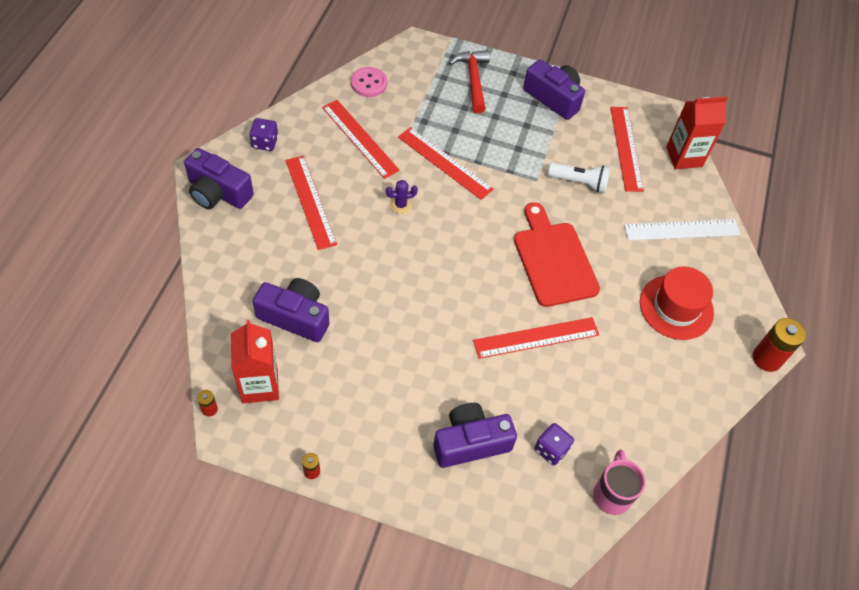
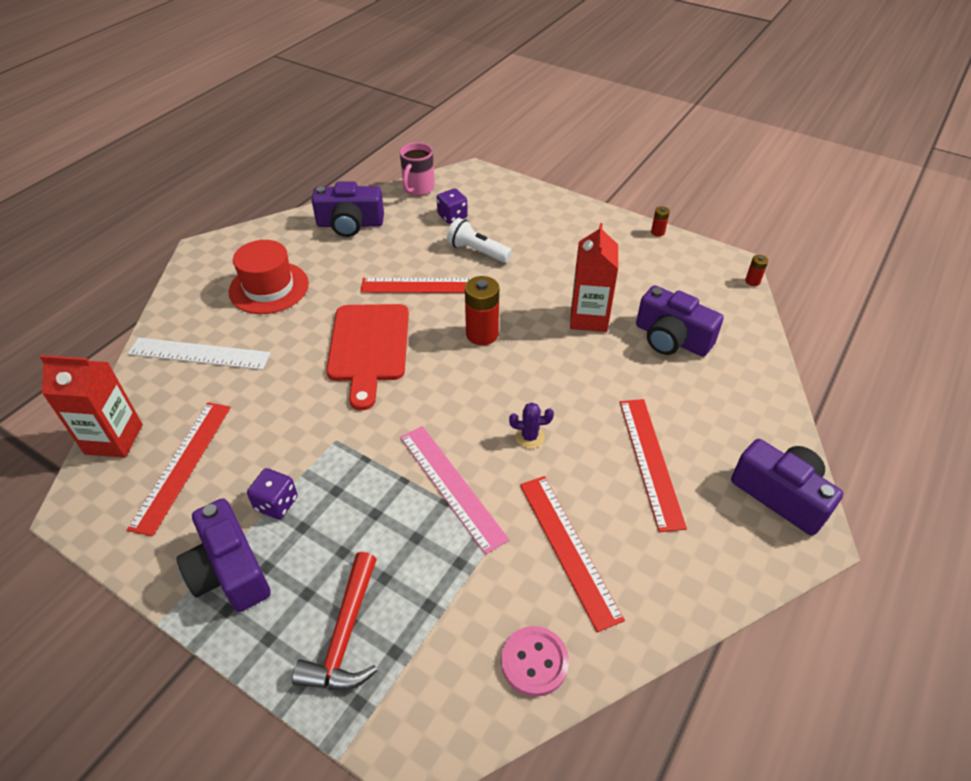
camera: 160 degrees left, 10 degrees down
red carton [231,320,279,403] -> red carton moved to [570,223,618,332]
purple dice [250,118,278,151] -> purple dice moved to [247,468,298,519]
red ruler [398,127,493,200] -> pink ruler [400,426,509,554]
purple camera [433,403,517,468] -> purple camera moved to [311,181,384,237]
white flashlight [548,163,610,193] -> white flashlight moved to [447,218,512,263]
red battery [753,318,806,372] -> red battery moved to [465,276,499,345]

